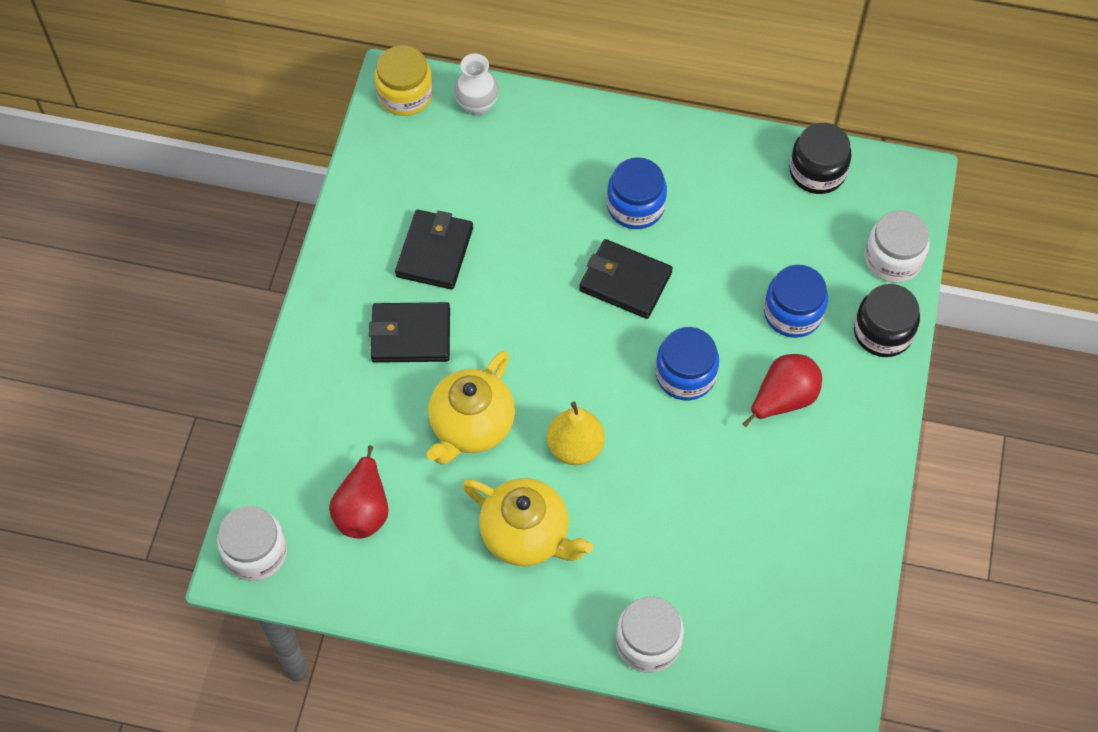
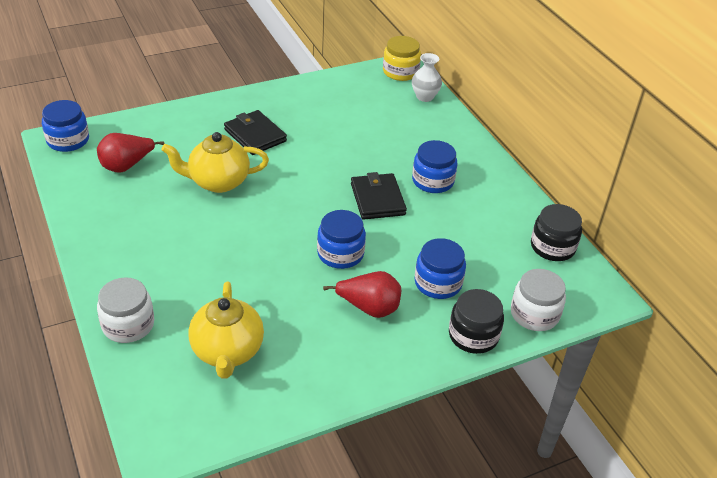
camera: 50 degrees right, 20 degrees down
white jar [217,506,287,581] -> blue jar [42,100,89,152]
black wallet [395,210,473,290] -> none
yellow teapot [463,478,593,566] -> yellow teapot moved to [188,281,264,379]
yellow pear [547,402,605,465] -> none

